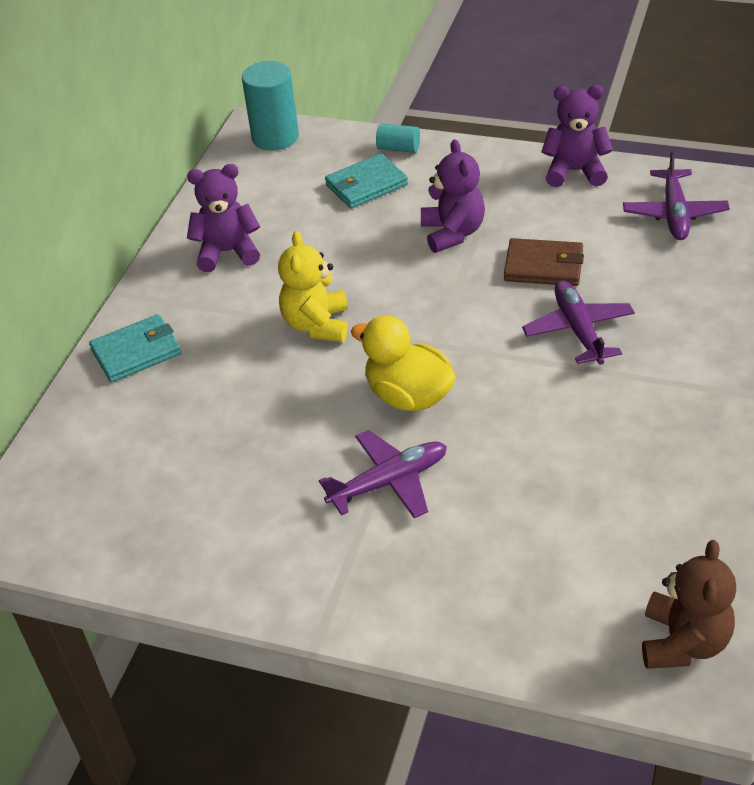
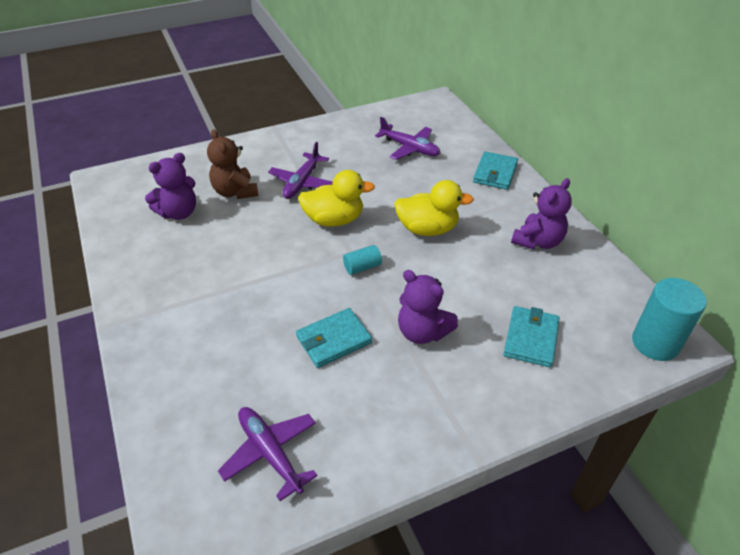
camera: 135 degrees right, 0 degrees up
yellow teddy bear [278,231,348,342] -> yellow duck [394,180,474,236]
turquoise cylinder [376,123,420,153] -> turquoise cylinder moved to [343,245,382,275]
brown wallet [504,238,584,286] -> turquoise wallet [296,308,372,368]
purple plane [522,280,635,365] -> purple plane moved to [375,117,440,160]
purple teddy bear [541,85,613,187] -> purple teddy bear moved to [145,153,196,220]
brown teddy bear [642,540,736,669] -> brown teddy bear moved to [207,129,259,199]

